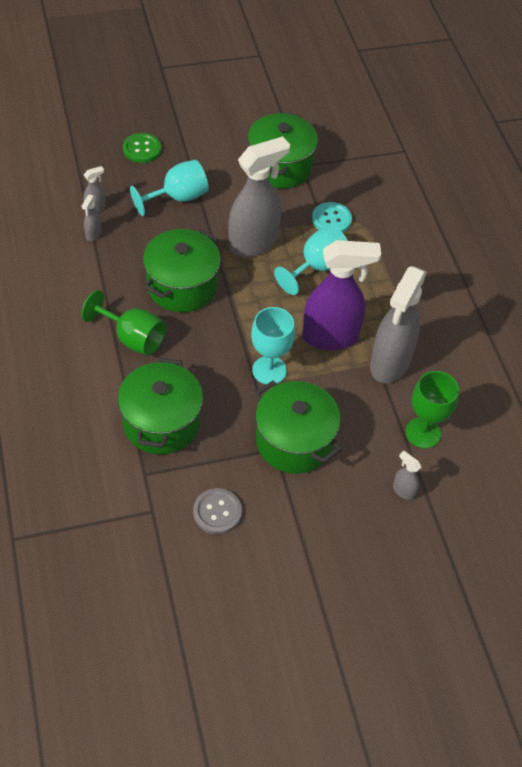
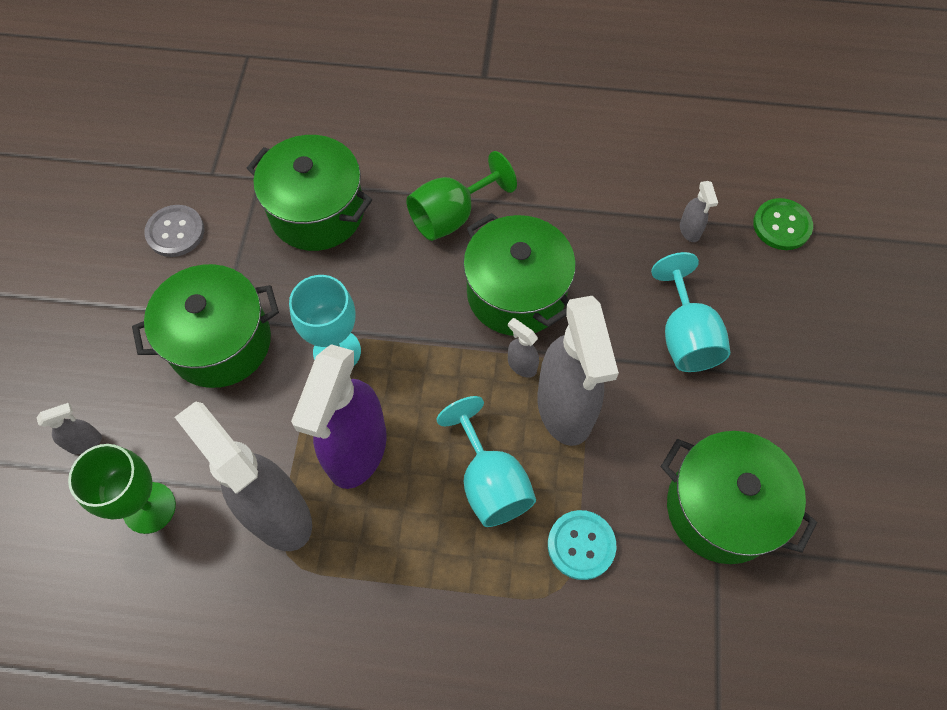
camera: 115 degrees right, 10 degrees up
grey spray bottle [81,194,102,241] -> grey spray bottle moved to [508,318,539,378]
green button [123,133,161,163] -> green button moved to [753,198,813,250]

